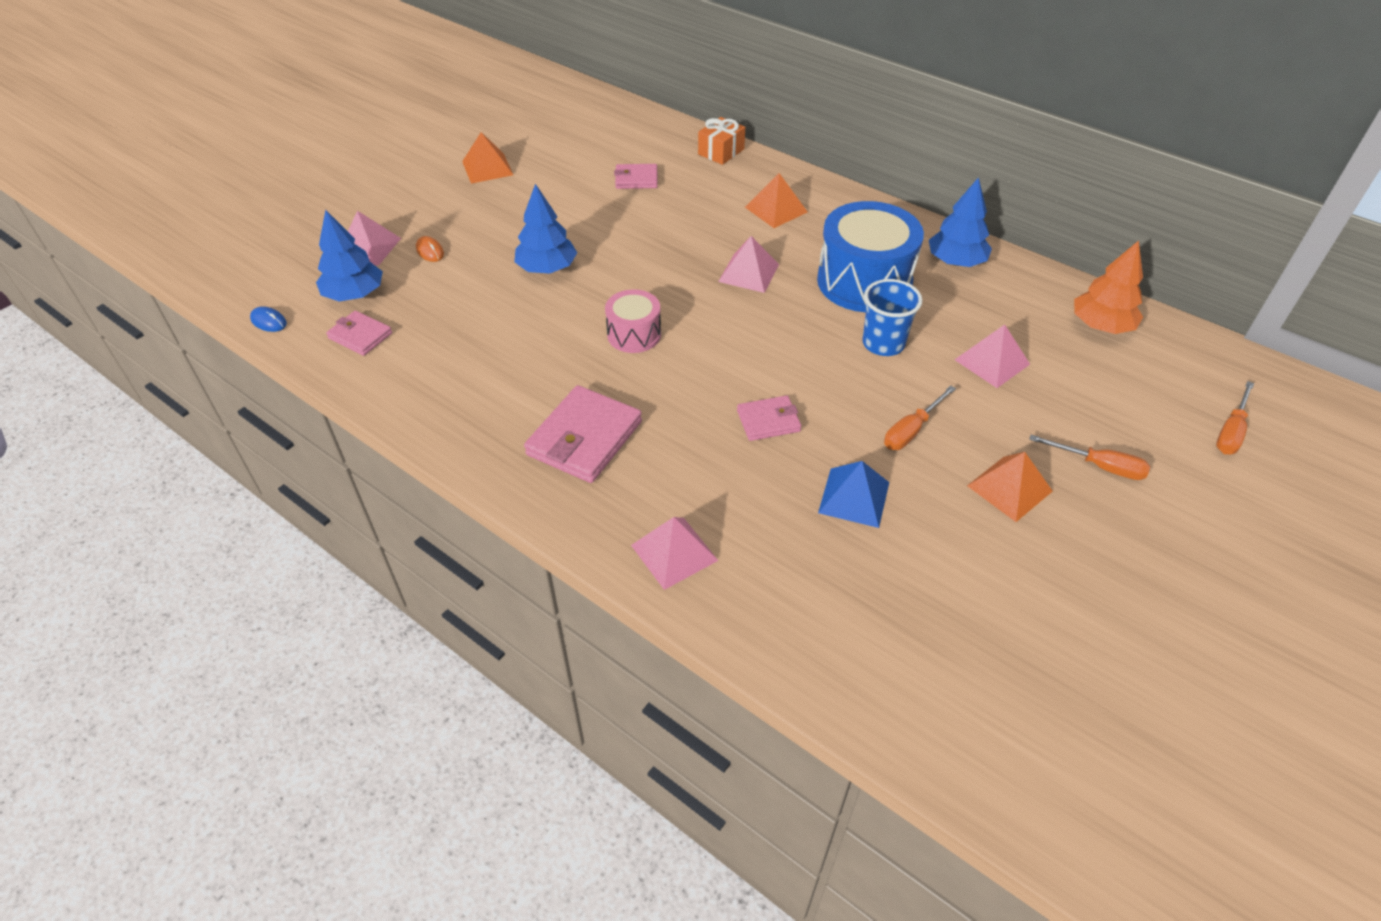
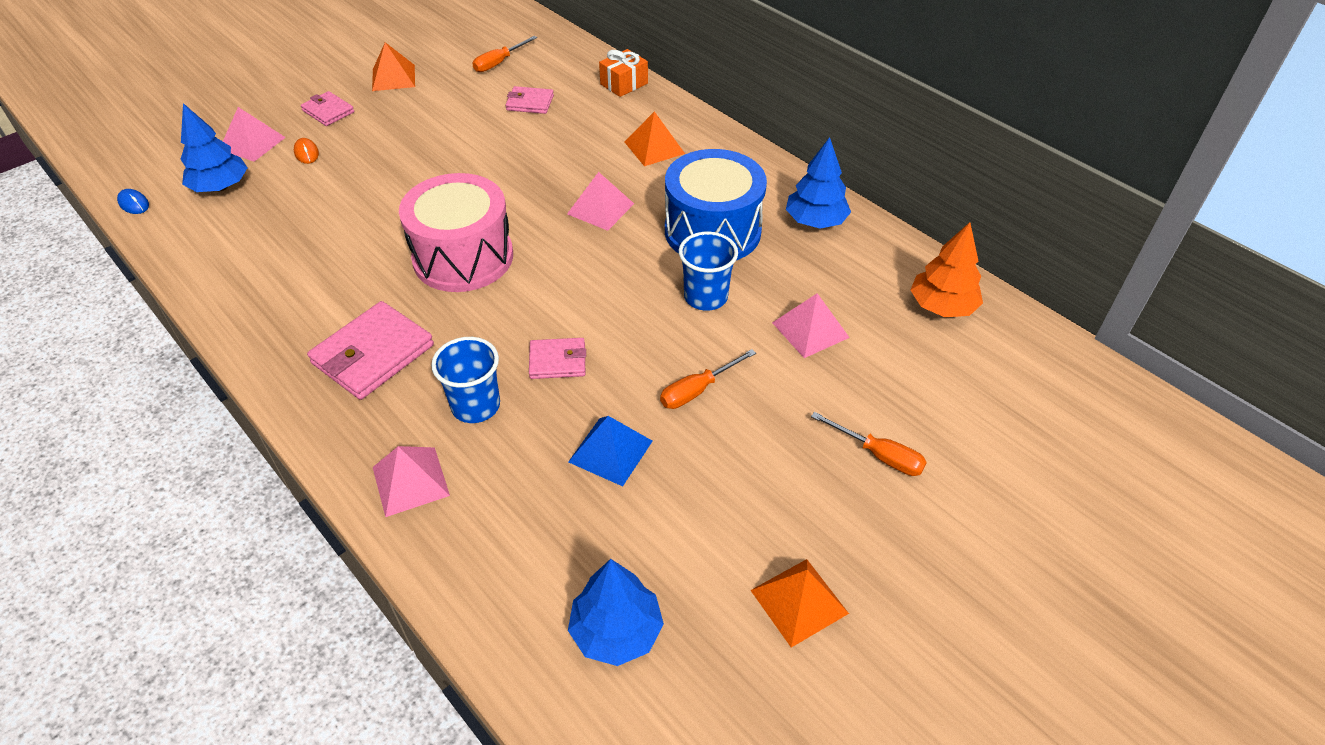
camera: 10 degrees right, 0 degrees up
pink wallet [326,311,392,356] -> pink wallet moved to [301,91,354,126]
blue tree [514,184,577,273] -> blue tree moved to [568,559,664,666]
pink drum [605,289,661,353] -> pink drum [399,173,513,292], size x1.85
orange pyramid [967,452,1053,522] -> orange pyramid moved to [750,559,849,648]
orange screwdriver [1216,381,1254,454] -> orange screwdriver moved to [472,36,537,72]
none -> blue cup [431,337,500,423]

